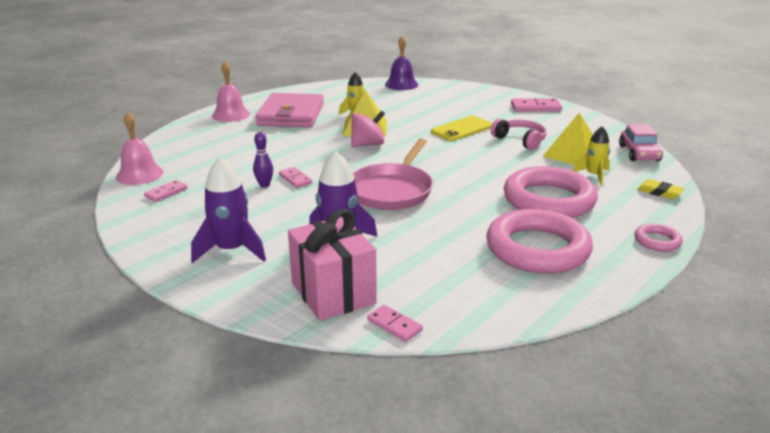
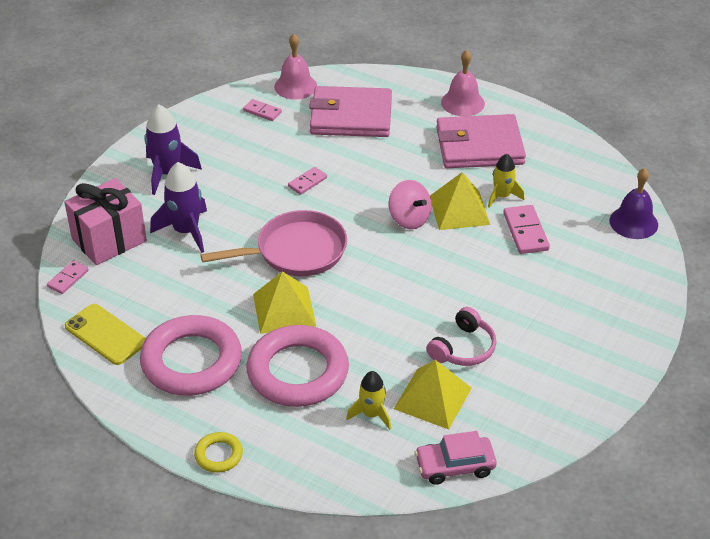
camera: 80 degrees right, 15 degrees up
purple bowling pin [253,132,273,188] -> none
pink pan [353,139,433,210] -> pink pan turned 150 degrees clockwise [201,210,347,276]
yellow phone [431,116,493,141] -> yellow phone moved to [65,304,146,365]
pink domino [511,99,562,112] -> pink domino moved to [503,205,550,254]
pink ring [635,223,683,252] -> yellow ring [194,432,243,473]
yellow eraser [637,179,684,199] -> none
none -> yellow pyramid [253,271,316,334]
none -> pink wallet [309,86,392,137]

